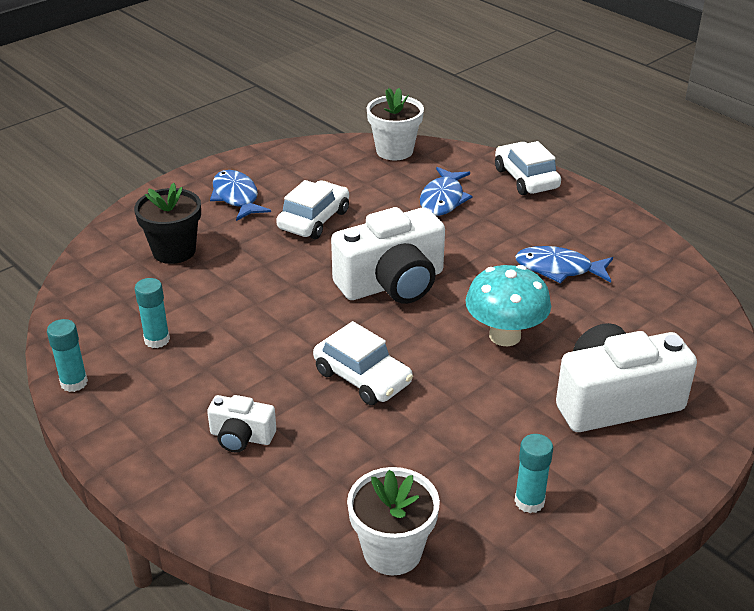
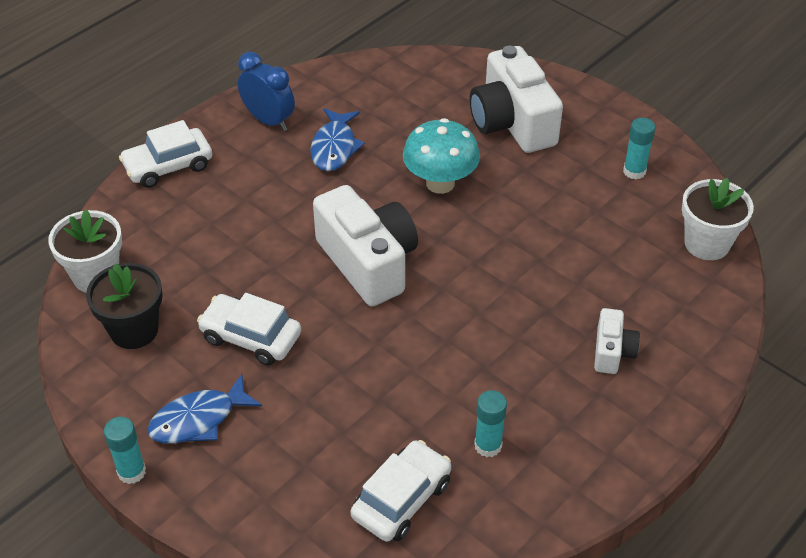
camera: 95 degrees left, 10 degrees up
turquoise glue stick [47,319,88,392] -> turquoise glue stick moved to [104,417,146,484]
black flower pot [134,183,201,264] -> black flower pot moved to [86,263,163,349]
white car [313,321,413,405] -> white car moved to [351,440,451,542]
blue fish [420,167,472,216] -> none
none -> blue clock [238,52,295,131]

